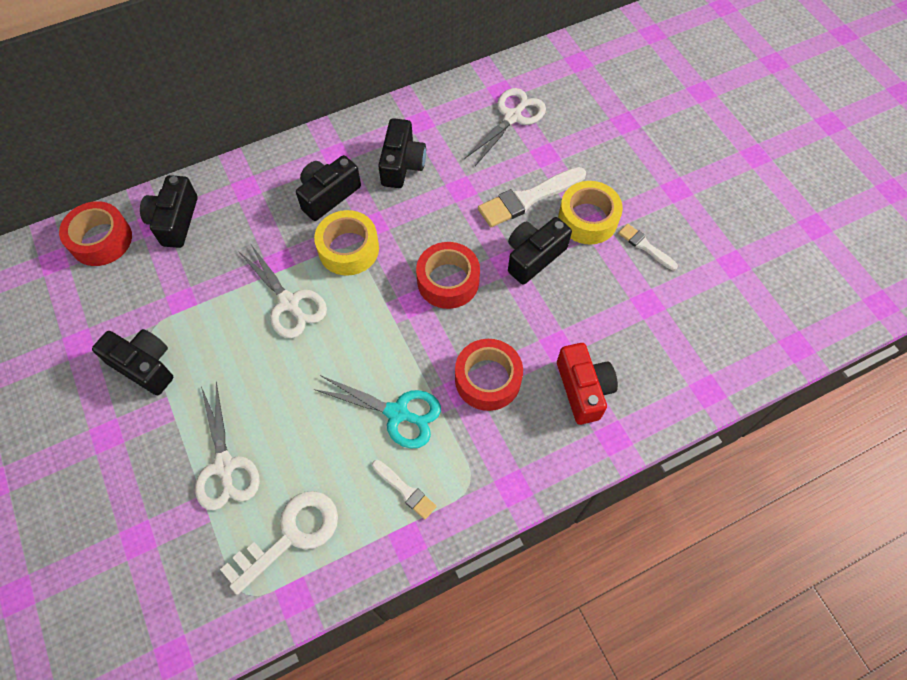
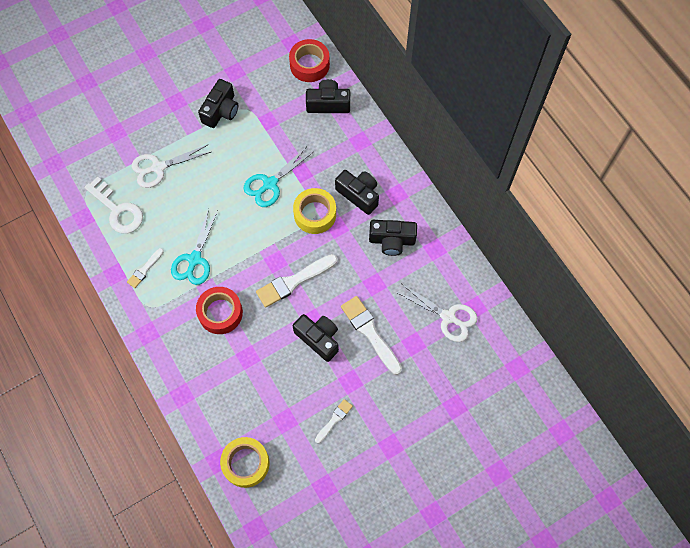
camera: 85 degrees right, 5 degrees up
white scissors [238,243,327,338] -> turquoise scissors [244,146,313,207]
red tape [416,242,480,309] -> white brush [256,254,338,308]
red camera [557,343,618,425] -> none
yellow tape [558,181,623,244] -> yellow tape moved to [220,437,269,488]

